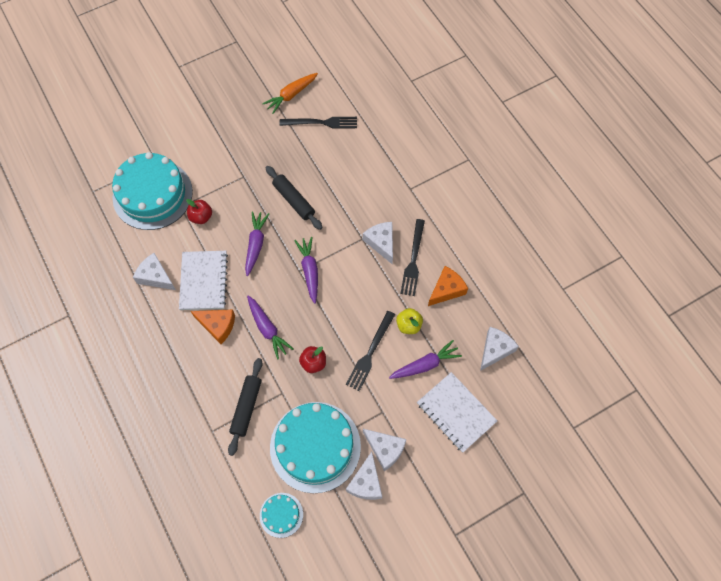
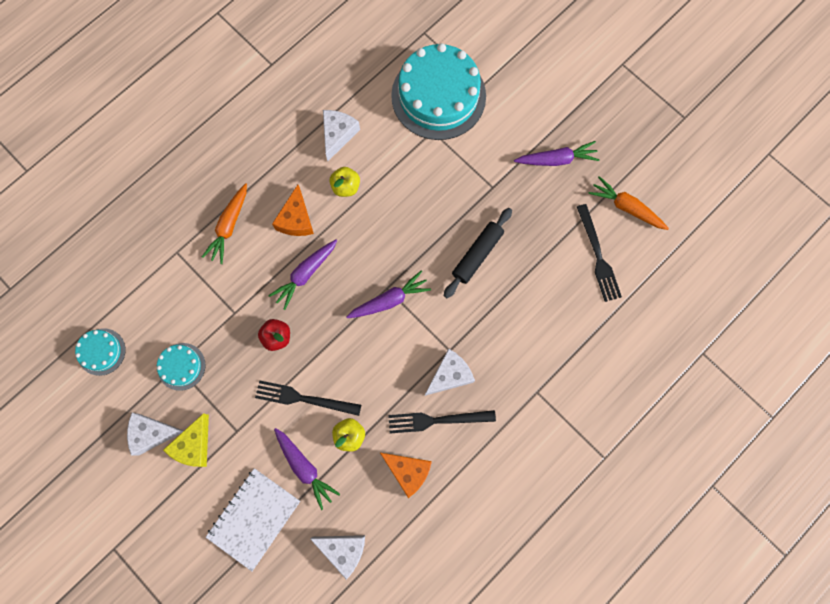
camera: 75 degrees right, 10 degrees up
white notebook [179,251,228,310] -> yellow apple [330,167,360,197]
red apple [186,199,212,224] -> none
black rolling pin [228,358,262,456] -> none
purple carrot [245,211,269,276] -> purple carrot moved to [514,141,599,166]
turquoise cake [270,402,361,493] -> turquoise cake [157,343,206,391], size x0.46
white cheese [363,429,406,471] -> yellow cheese [163,413,209,467]
none -> orange carrot [202,183,247,264]

